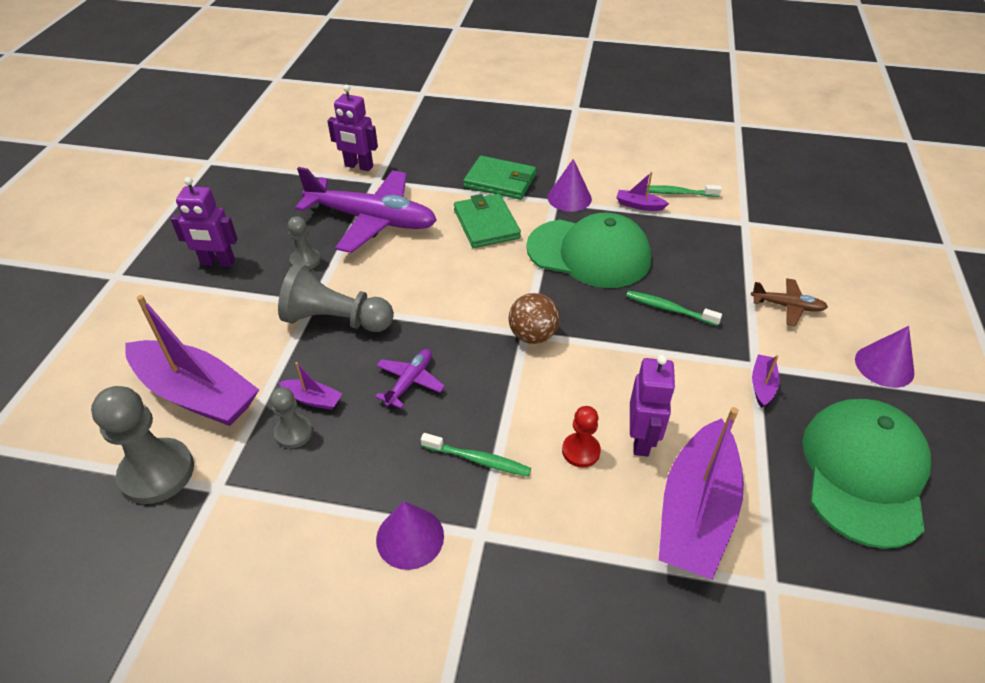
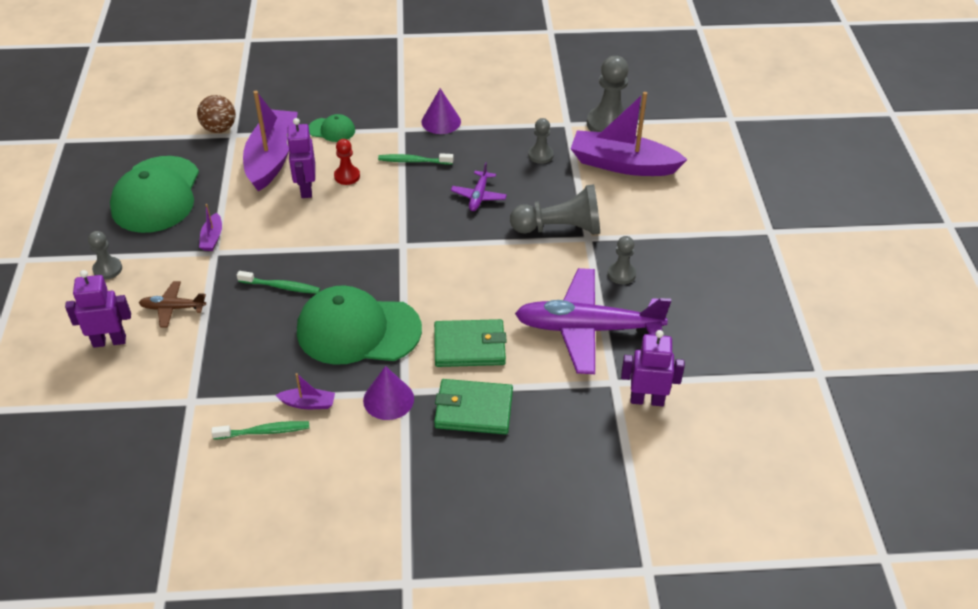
camera: 165 degrees right, 0 degrees up
purple robot [171,177,238,267] -> purple robot moved to [65,270,131,348]
purple boat [279,362,343,410] -> none
green wallet [454,194,521,248] -> green wallet turned 60 degrees counterclockwise [434,319,507,367]
brown ball [508,293,560,344] -> brown ball moved to [197,95,236,133]
purple cone [855,326,914,388] -> grey pawn [88,231,122,280]
none -> green cap [309,114,355,142]

